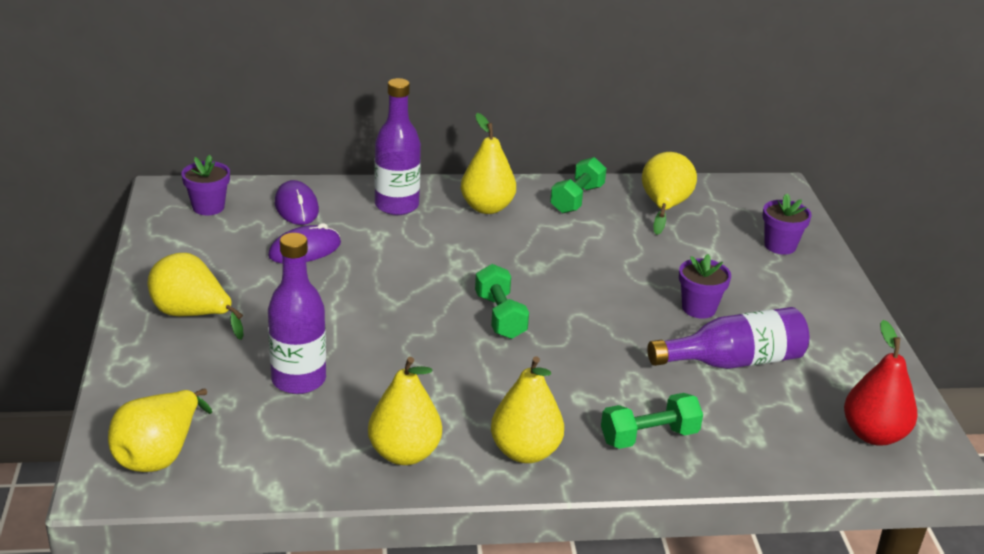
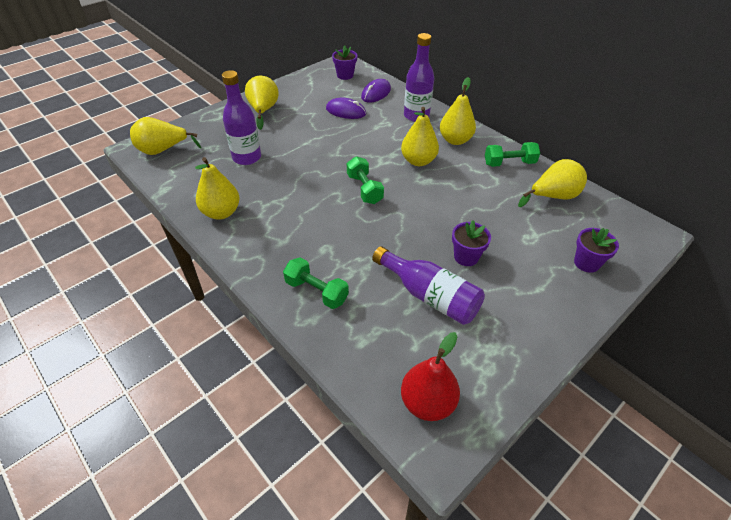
camera: 55 degrees right, 15 degrees up
green dumbbell [475,264,529,339] -> green dumbbell turned 60 degrees counterclockwise [347,156,384,204]
yellow pear [491,356,564,463] -> yellow pear moved to [401,107,439,166]

